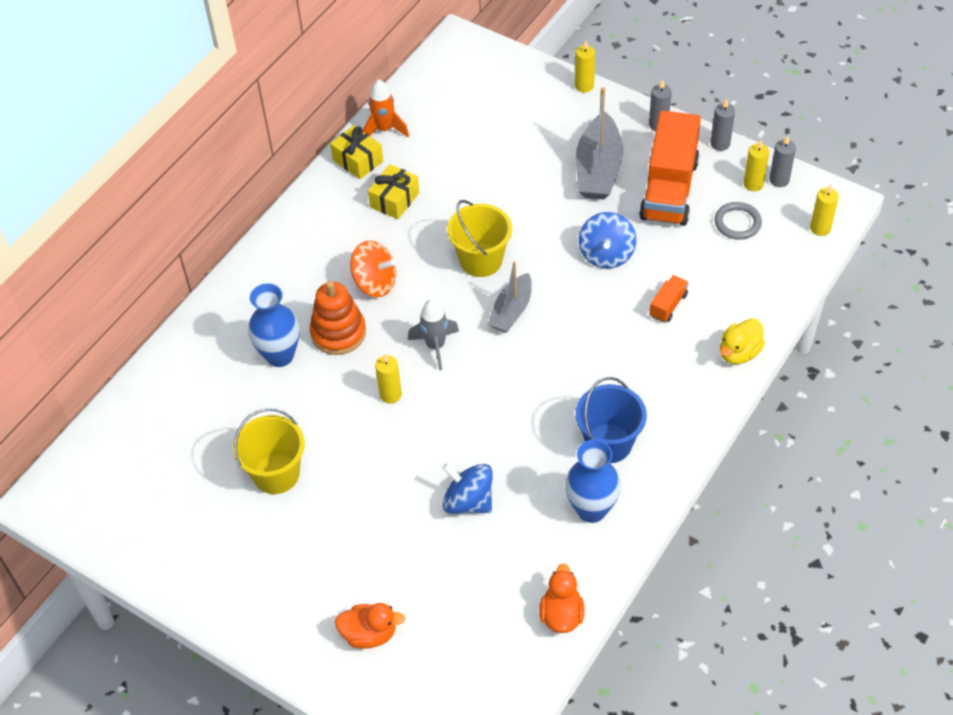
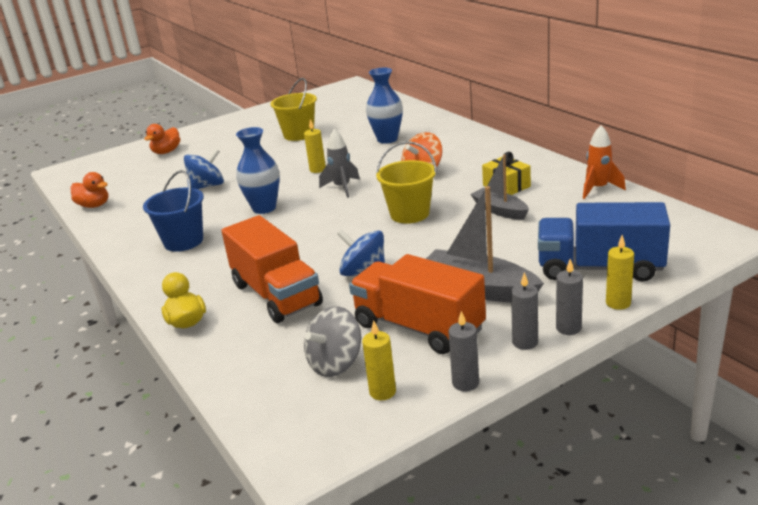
camera: 115 degrees right, 25 degrees down
orange stacking toy [309,281,366,355] -> none
yellow gift [330,125,383,179] -> none
grey boat [488,261,532,333] -> grey boat moved to [470,155,529,220]
blue vase [565,439,621,523] -> blue vase moved to [236,127,280,214]
orange truck [649,275,689,323] -> orange truck [222,215,323,323], size x2.33
grey ring [715,202,762,240] -> grey spinning top [304,306,361,377]
grey candle [769,135,796,187] -> grey candle moved to [556,259,583,335]
yellow candle [810,184,839,236] -> none
none -> blue truck [538,202,670,282]

